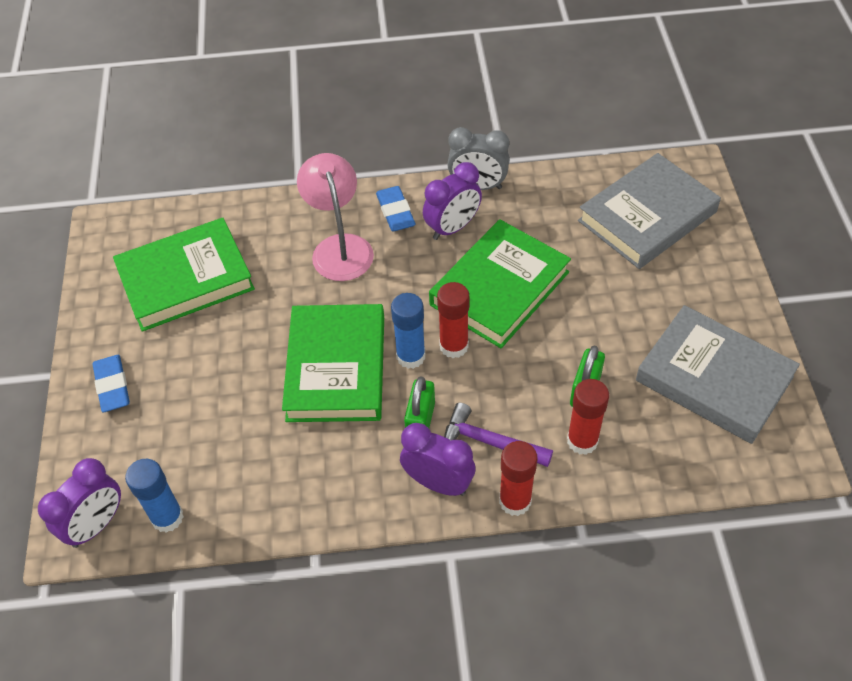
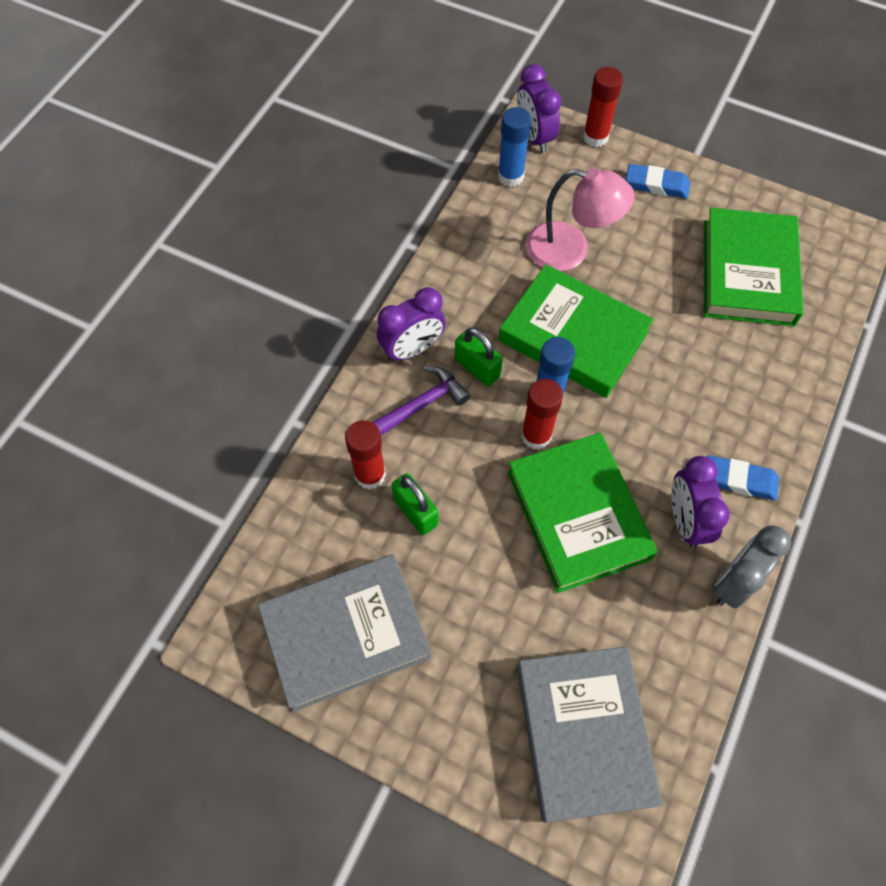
camera: 120 degrees right, 10 degrees up
pink lamp [297,153,374,281] -> pink lamp moved to [526,167,635,271]
red glue stick [499,441,537,516] -> red glue stick moved to [583,67,623,147]

